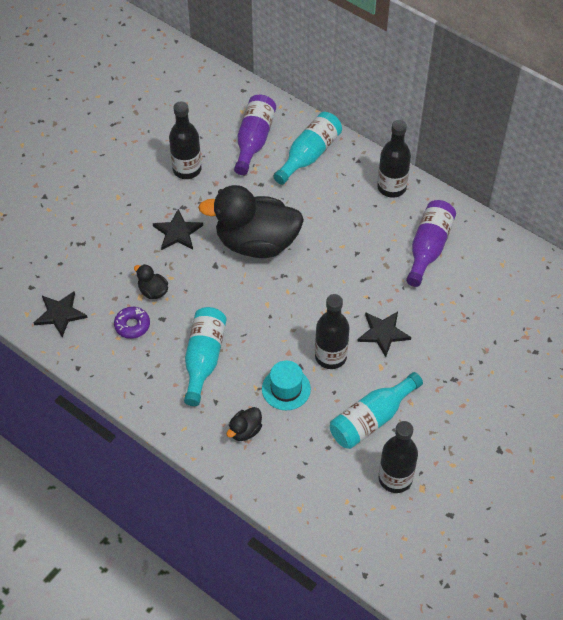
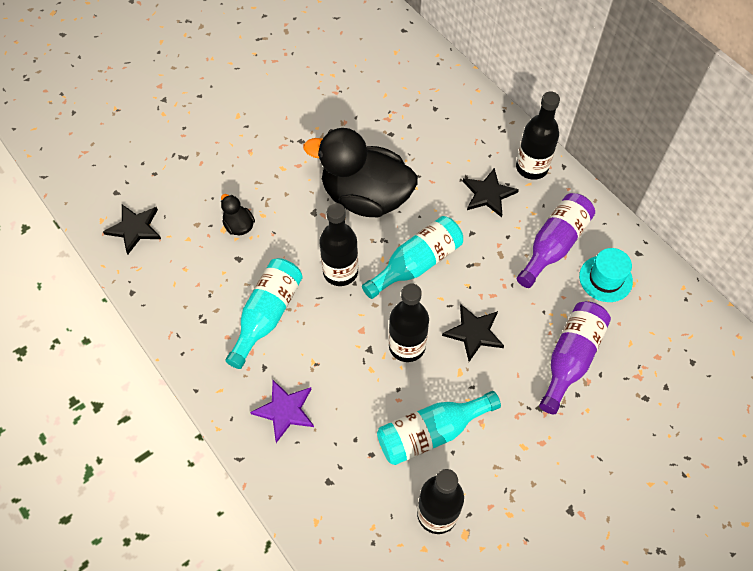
camera: 15 degrees right, 5 degrees up
purple donut [114,307,150,339] -> none
black star [152,209,203,250] -> black star moved to [463,168,519,217]
black bottle [169,101,202,179] -> black bottle moved to [319,203,358,286]
black duck [226,407,262,441] -> purple star [250,380,314,443]
purple bottle [234,95,276,175] -> purple bottle moved to [539,301,611,414]
turquoise hat [262,361,311,410] -> turquoise hat moved to [579,248,633,302]
turquoise bottle [273,112,342,185] -> turquoise bottle moved to [362,216,463,299]

